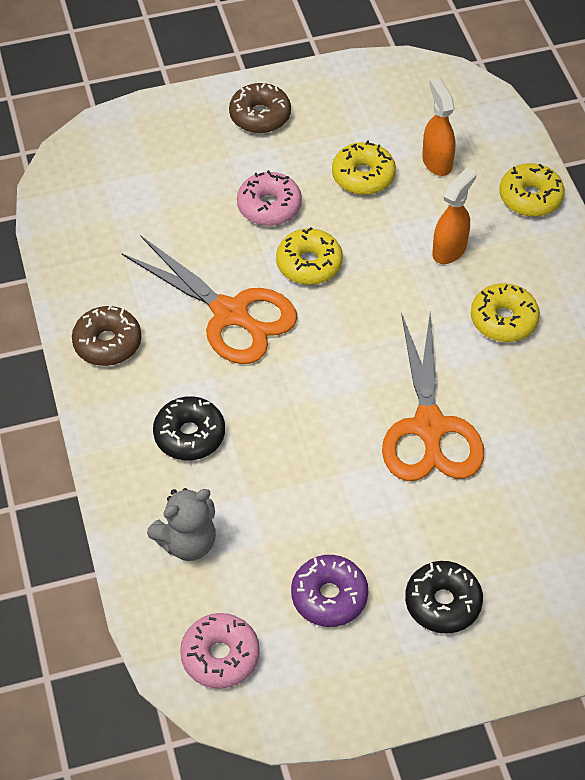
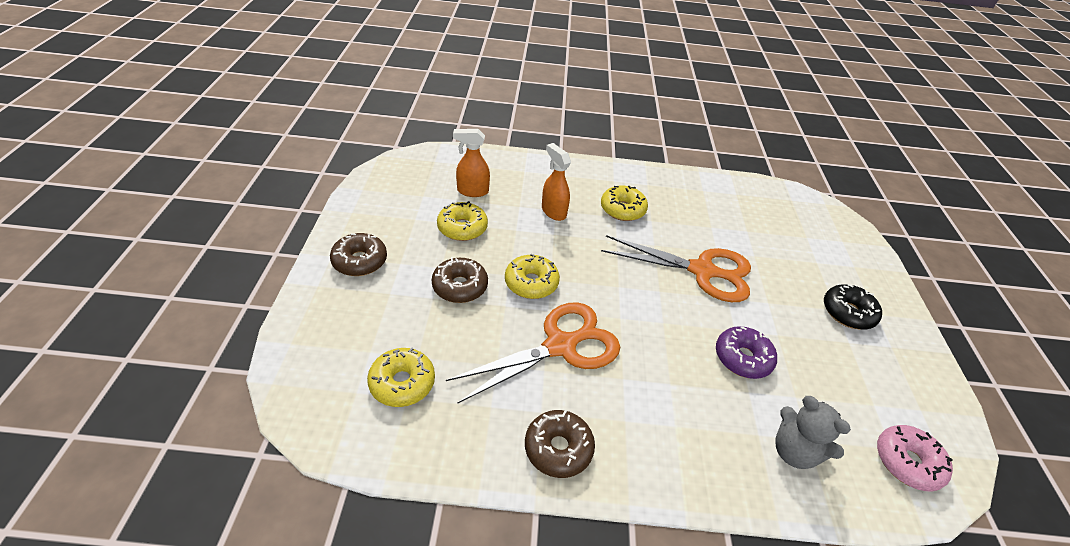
camera: 75 degrees left, 10 degrees down
grey teddy bear [147,488,216,561] -> grey teddy bear turned 150 degrees clockwise [775,396,851,469]
black donut [153,396,225,461] -> none
pink donut [237,170,302,226] -> brown donut [432,257,488,303]
purple donut [291,555,368,627] -> purple donut moved to [716,326,777,379]
yellow donut [499,163,565,217] -> yellow donut moved to [367,348,435,407]

